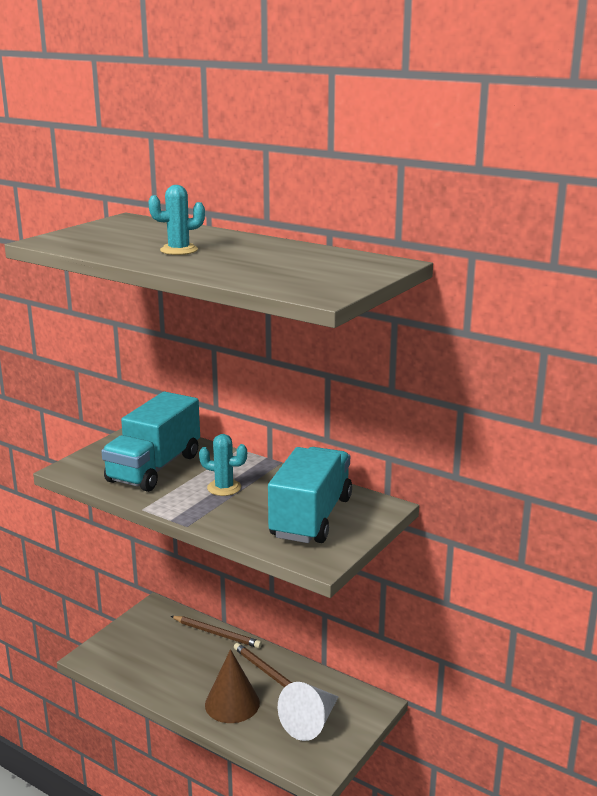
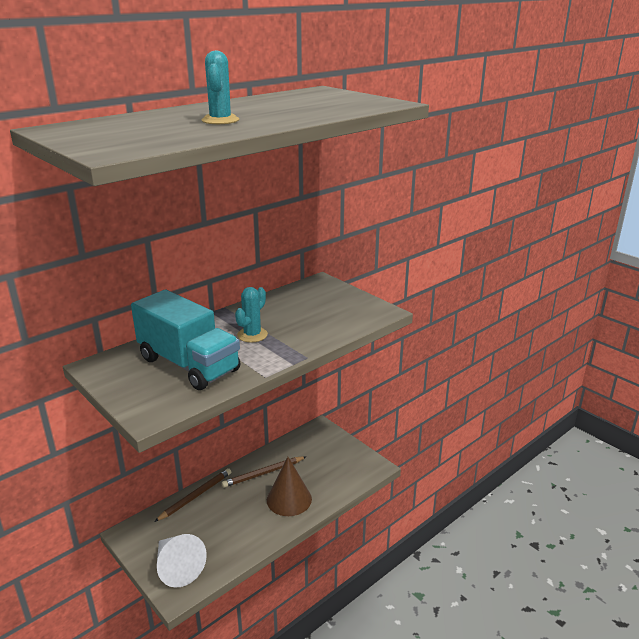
camera: 75 degrees left, 5 degrees up
turquoise truck [268,447,352,543] -> none
white cone [278,682,339,741] -> white cone moved to [157,534,207,588]

